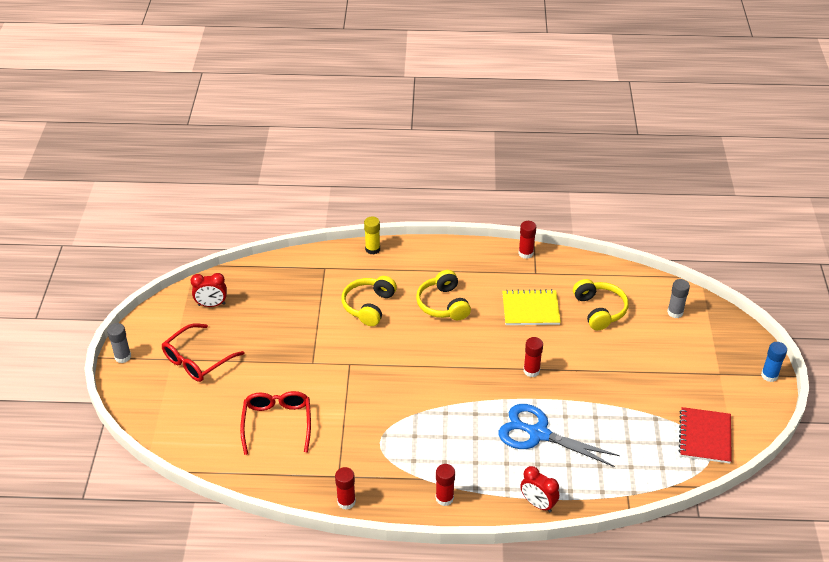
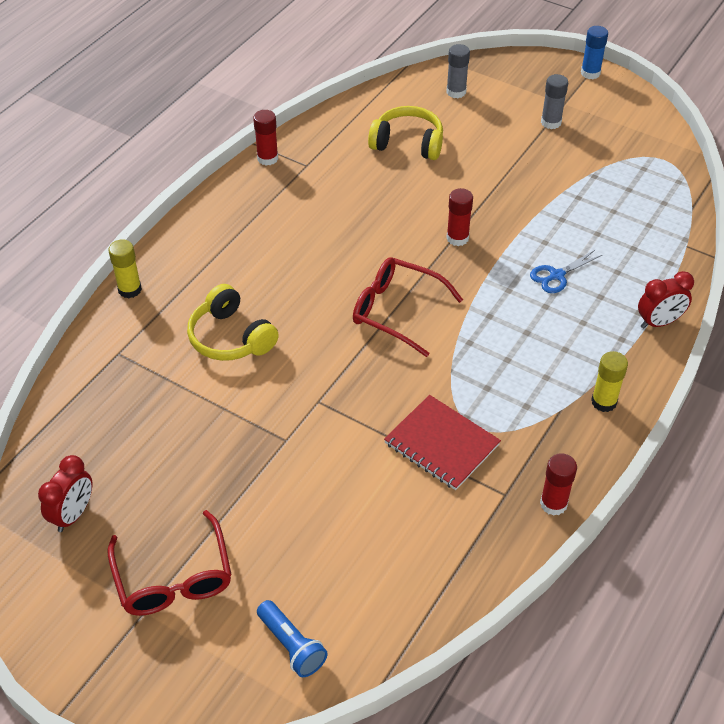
camera: 60 degrees left, 5 degrees up
grey glue stick [107,323,131,363] -> grey glue stick moved to [541,74,568,129]
red glasses [240,391,311,455] -> red glasses moved to [353,257,463,357]
yellow headphones [416,270,471,320] -> none
red glue stick [436,464,455,506] -> yellow glue stick [591,351,628,412]
blue scissors [499,404,620,467] -> blue scissors [530,250,602,293], size x0.51
yellow notebook [502,289,561,325] -> none
red notebook [679,407,732,464] -> red notebook moved to [384,395,501,490]
none -> blue flashlight [257,600,328,677]

